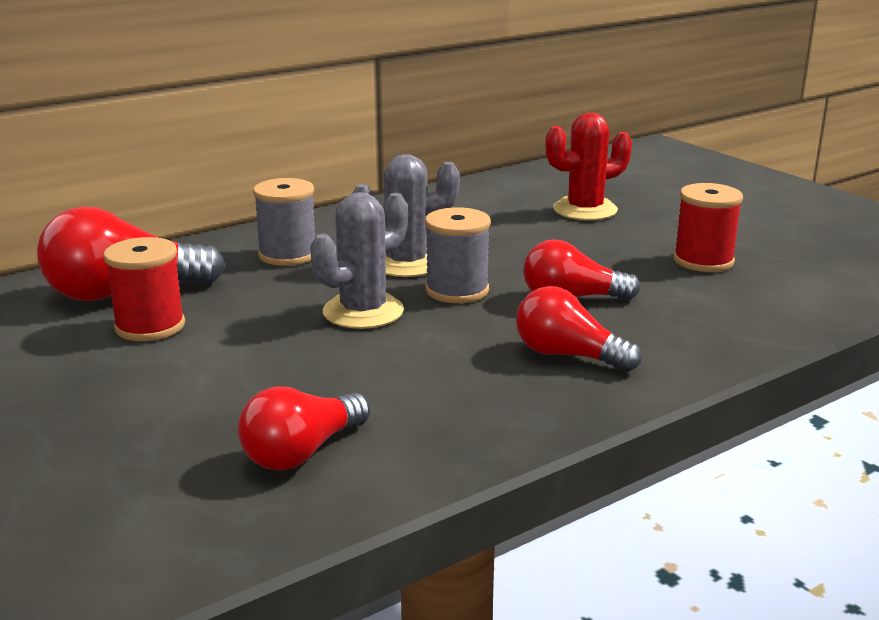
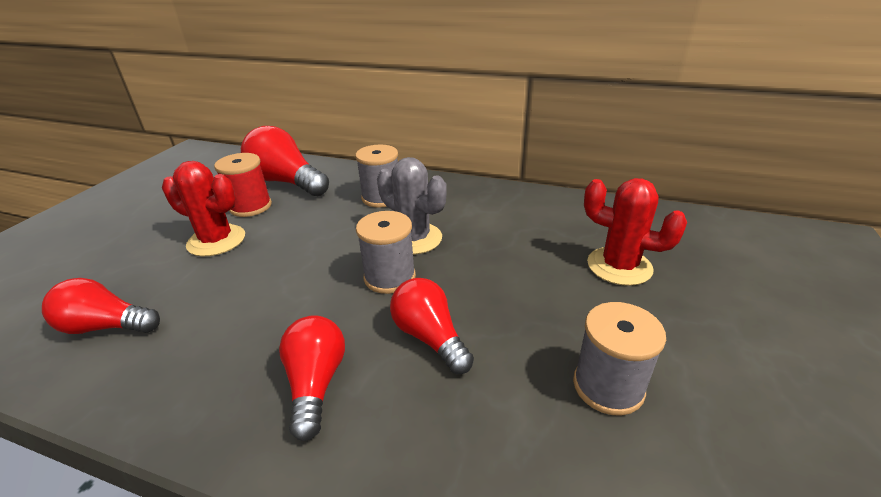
camera: 55 degrees right, 10 degrees up
grey cactus [310,192,408,329] -> none
red spool [673,183,743,272] -> grey spool [573,302,666,416]
none -> red cactus [162,161,245,257]

